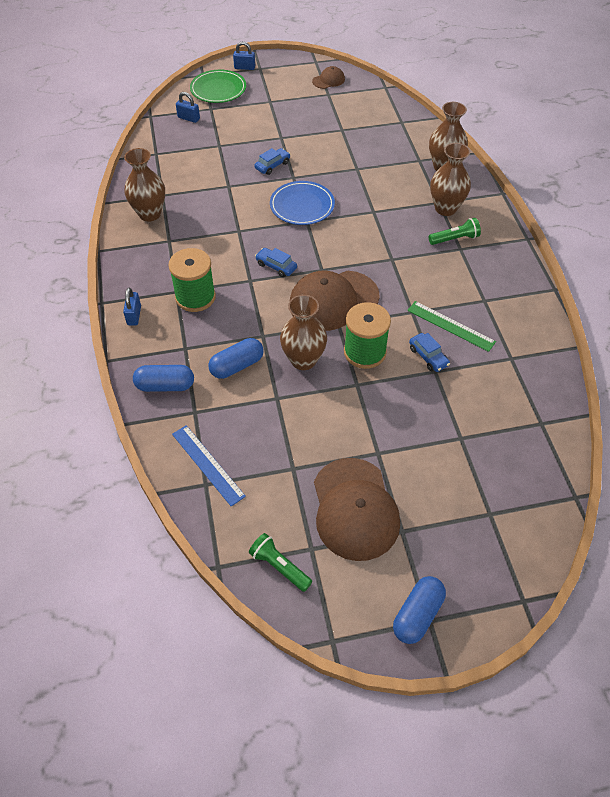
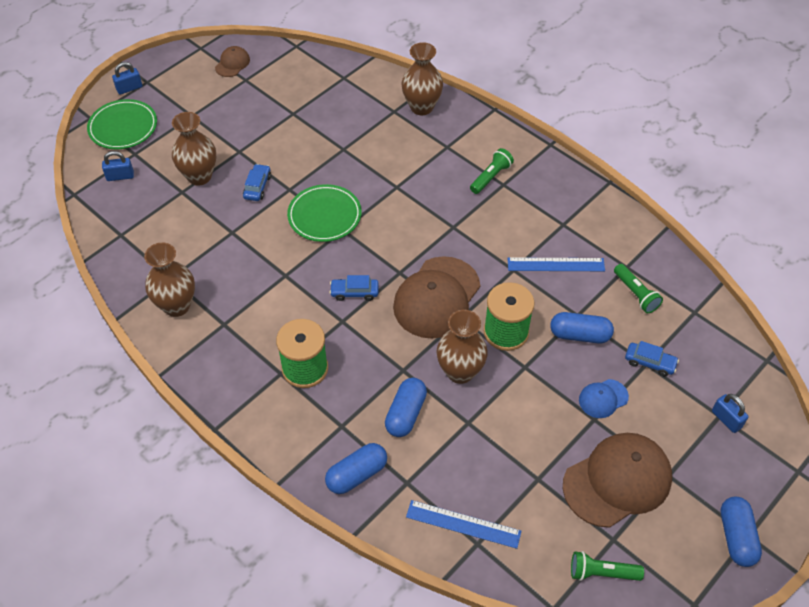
camera: 35 degrees left, 0 degrees up
blue padlock [123,288,141,325] -> blue padlock moved to [712,394,748,433]
blue plate [270,181,335,225] -> green plate [287,184,362,242]
brown cap [314,458,400,561] -> brown cap turned 75 degrees counterclockwise [563,433,672,528]
green ruler [407,301,496,352] -> blue ruler [507,257,605,271]
blue car [409,333,450,372] -> blue car moved to [625,341,679,376]
brown vase [430,143,471,216] -> brown vase moved to [172,112,216,186]
none -> blue capsule [550,312,614,344]
none -> blue cap [579,379,629,418]
none -> green flashlight [614,264,663,313]

